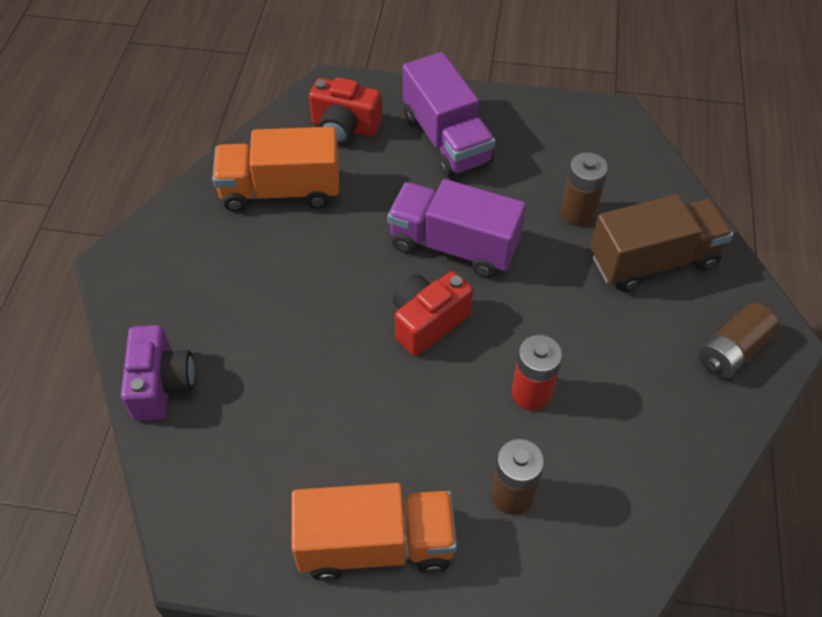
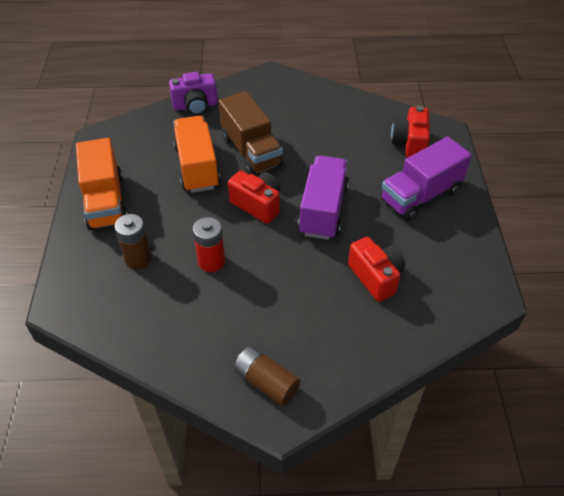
camera: 80 degrees right, 5 degrees down
orange truck [212,127,339,212] -> orange truck moved to [173,116,221,193]
brown battery [561,152,608,226] -> red camera [348,237,405,302]
brown truck [590,194,733,292] -> brown truck moved to [218,91,283,175]

